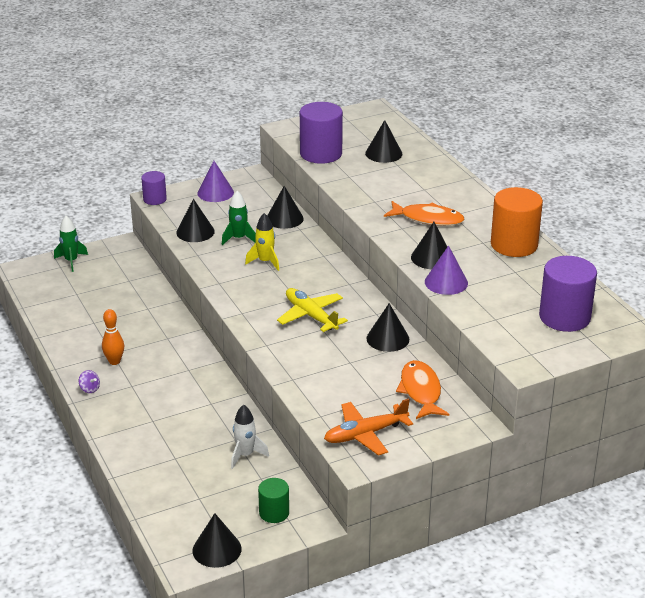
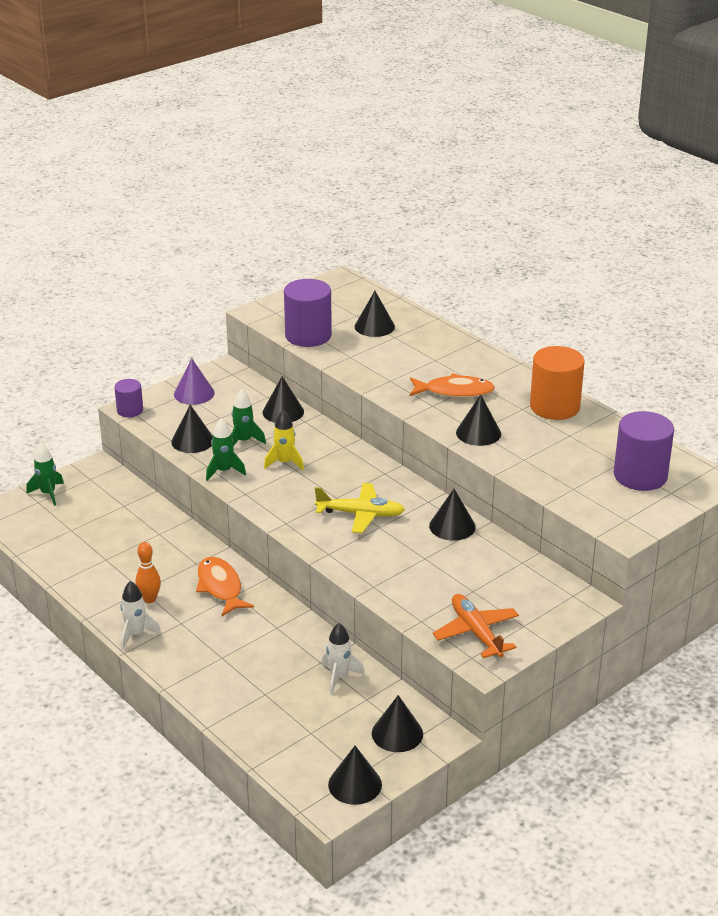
camera: 15 degrees left, 0 degrees up
purple spinning top [79,370,100,393] -> white rocket [121,581,161,650]
green cylinder [258,478,289,523] -> black cone [372,695,423,752]
yellow plane [277,288,348,332] -> yellow plane turned 150 degrees clockwise [315,483,405,533]
orange plane [324,398,413,456] -> orange plane turned 105 degrees clockwise [433,594,519,658]
orange fish [396,360,449,419] -> orange fish moved to [196,557,254,616]
purple cone [425,245,468,295] -> none
none -> green rocket [206,418,246,481]

